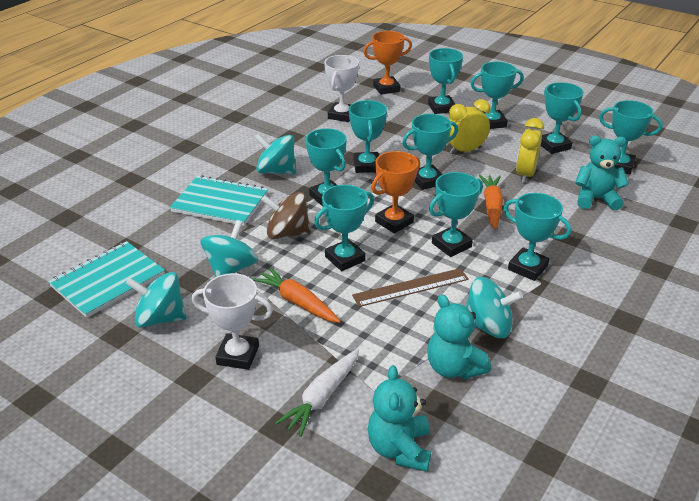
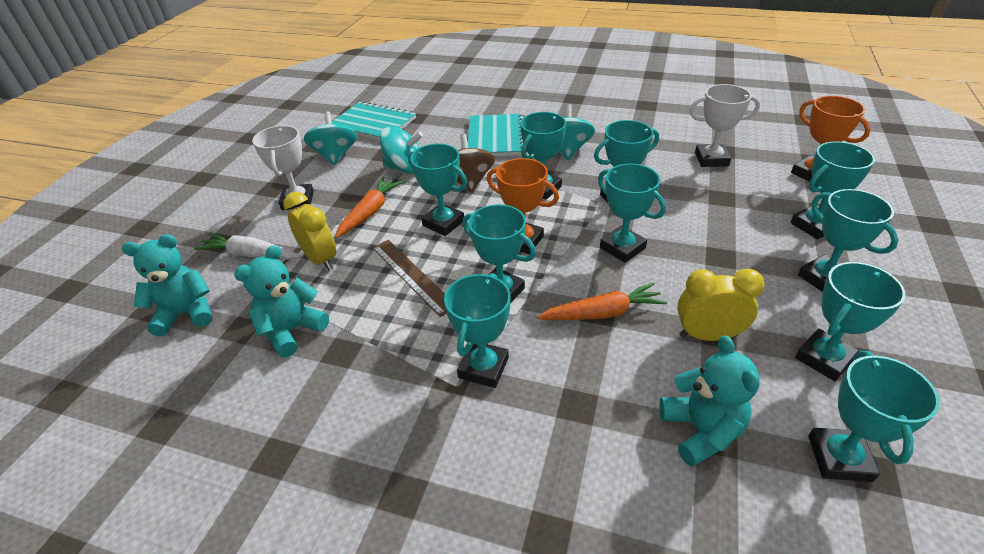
camera: 75 degrees right, 5 degrees up
yellow clock [449,99,490,154] -> yellow clock moved to [283,192,336,271]
turquoise spinning top [466,277,523,338] -> none

